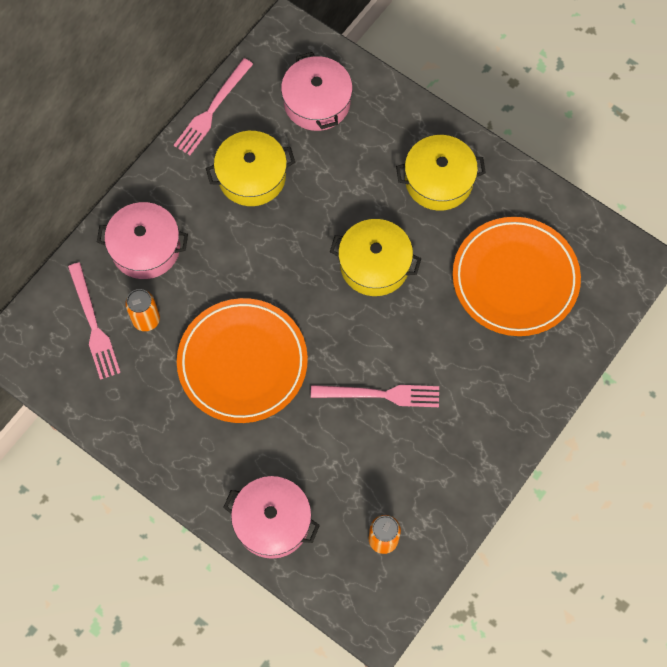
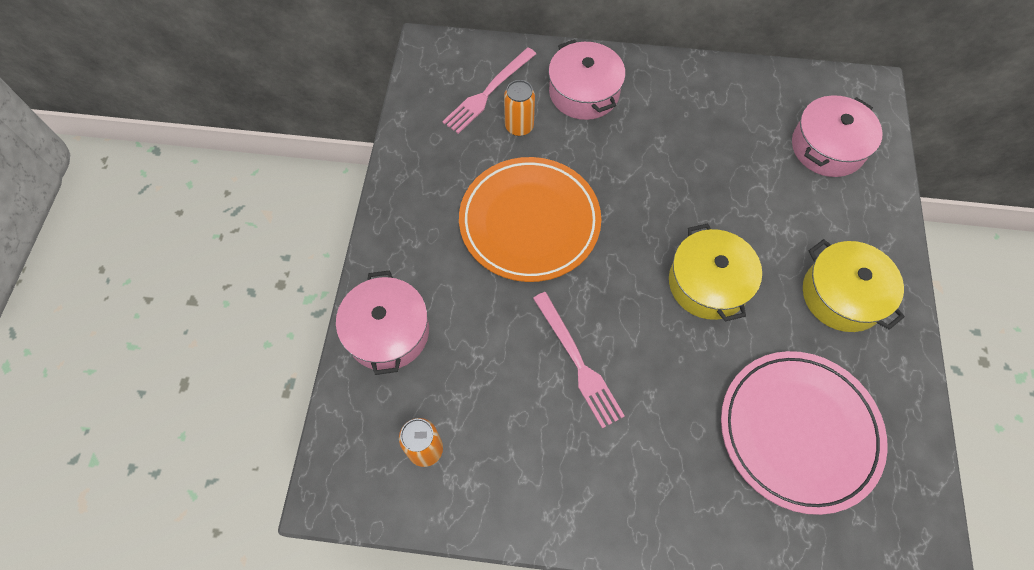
camera: 60 degrees right, 5 degrees down
pink fork [174,58,253,155] -> none
yellow pot [206,131,295,206] -> none
orange plate [453,217,581,336] -> pink plate [721,351,888,515]

